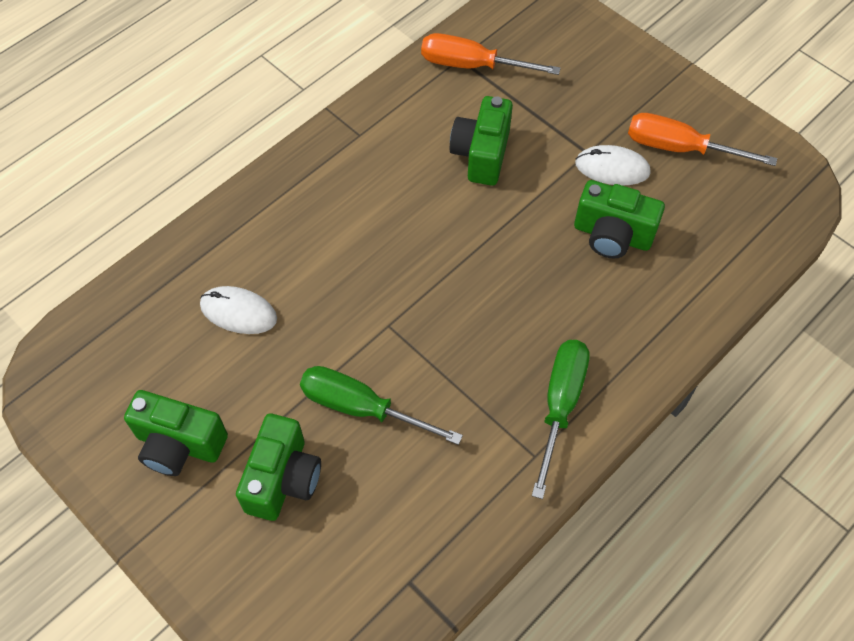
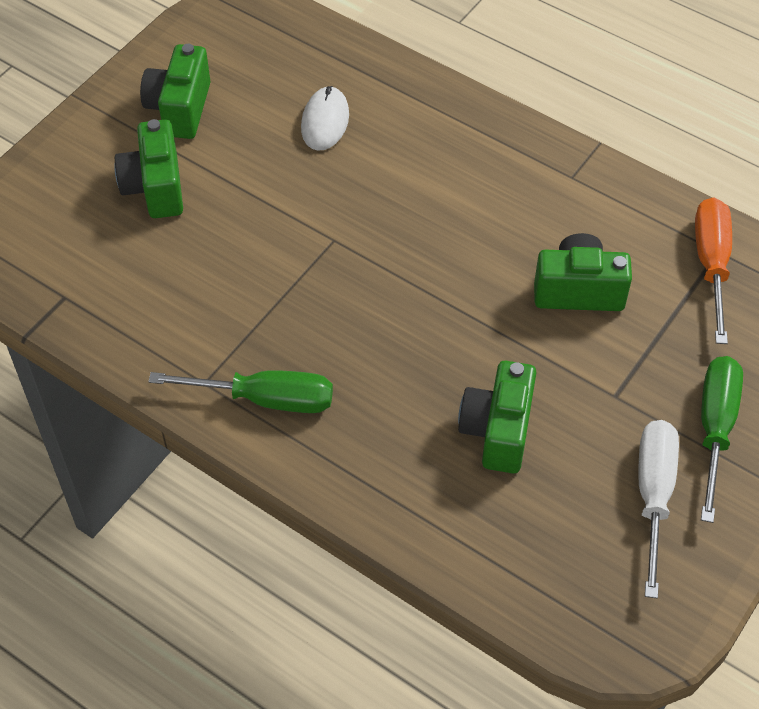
camera: 80 degrees right, 5 degrees down
green camera [236,414,321,521] -> green camera turned 75 degrees clockwise [114,119,183,218]
green screwdriver [300,366,463,445] -> green screwdriver moved to [701,356,743,523]
white mouse [575,145,651,185] -> none
orange screwdriver [628,113,777,166] -> white screwdriver [638,420,679,598]

